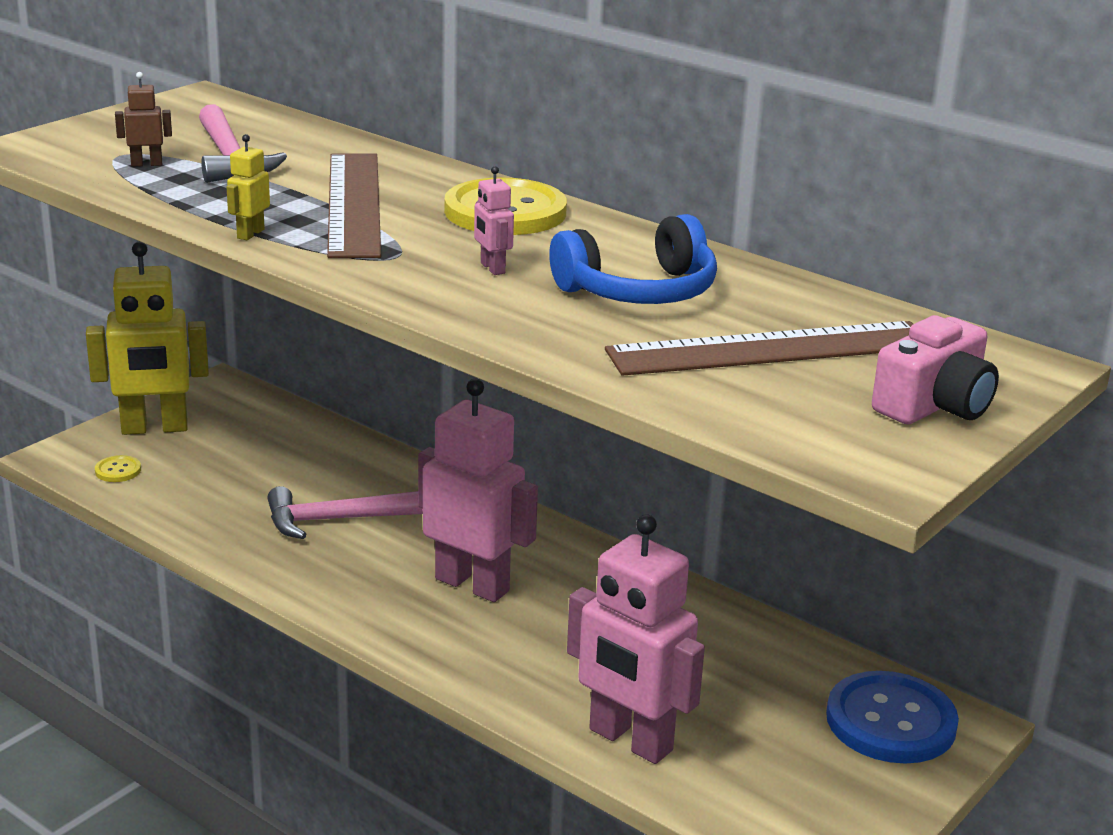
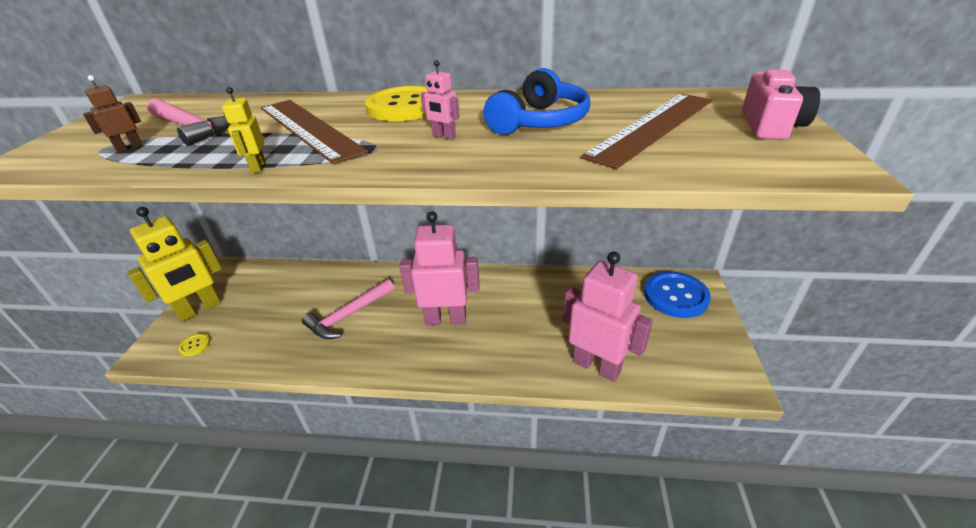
camera: 30 degrees left, 10 degrees up
pink robot [567,514,705,764] -> pink robot turned 150 degrees counterclockwise [563,252,653,382]

